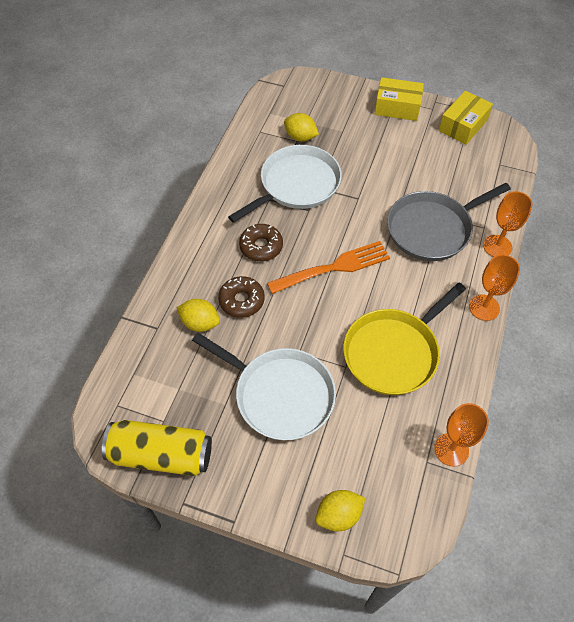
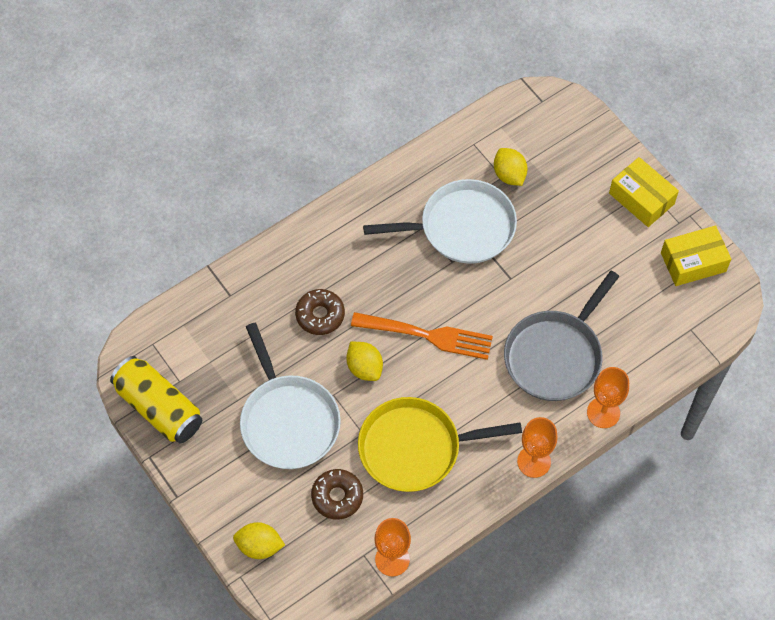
camera: 35 degrees right, 5 degrees up
yellow lemon [177,299,220,332] -> yellow lemon moved to [346,342,383,381]
brown donut [239,224,283,261] -> brown donut moved to [311,469,363,520]
grey pan [387,183,511,261] -> grey pan turned 60 degrees counterclockwise [504,271,620,401]

